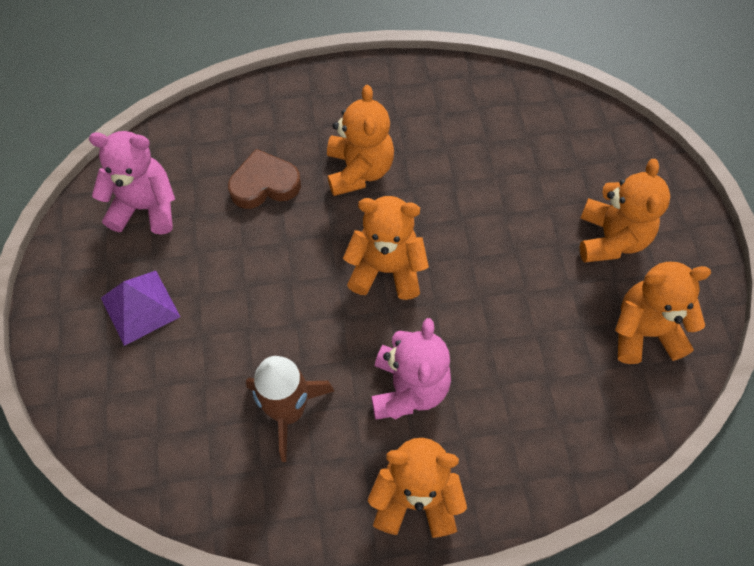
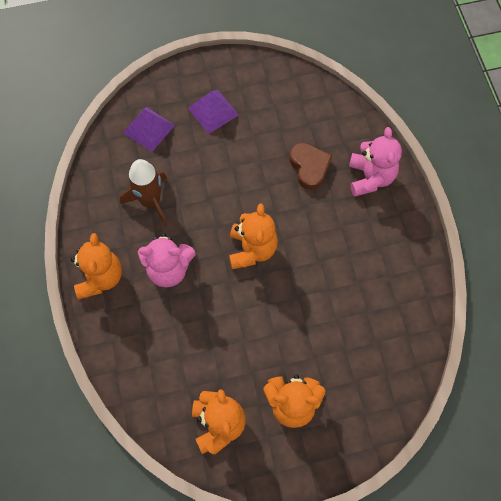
camera: 85 degrees right, 5 degrees up
pink teddy bear [89,131,175,235] -> pink teddy bear moved to [349,127,402,197]
orange teddy bear [327,85,394,196] -> none
none -> purple pyramid [123,107,175,152]

